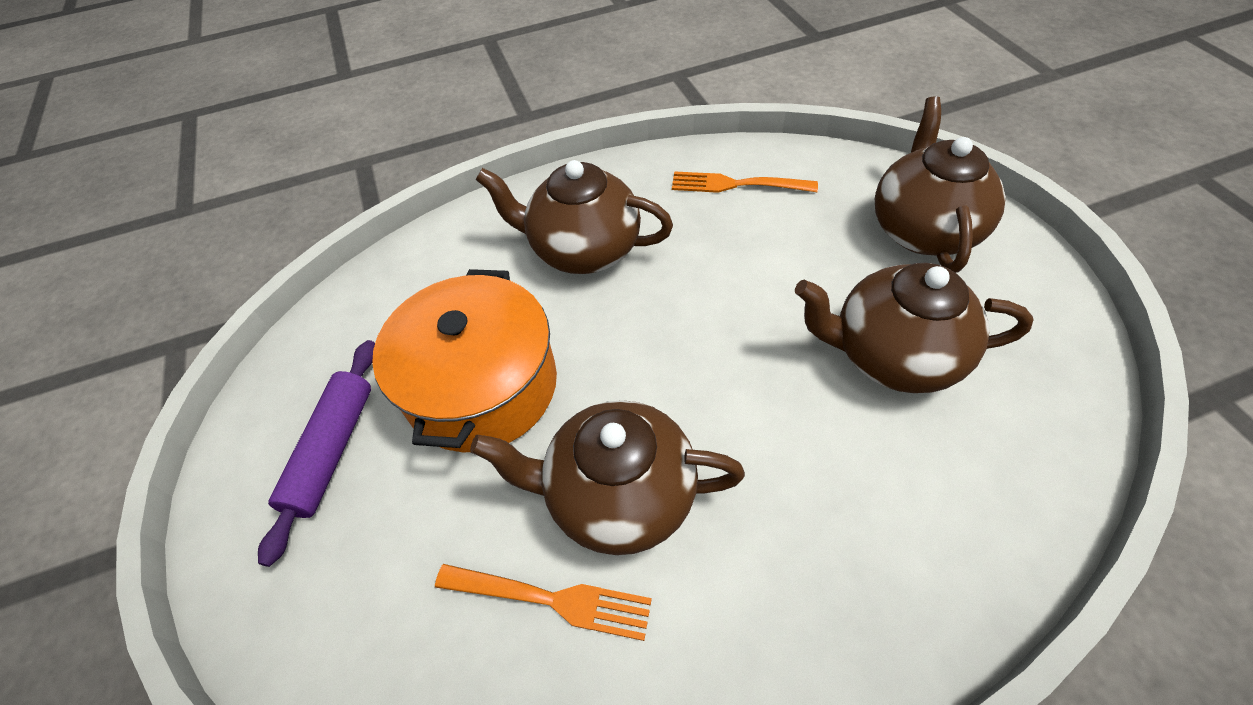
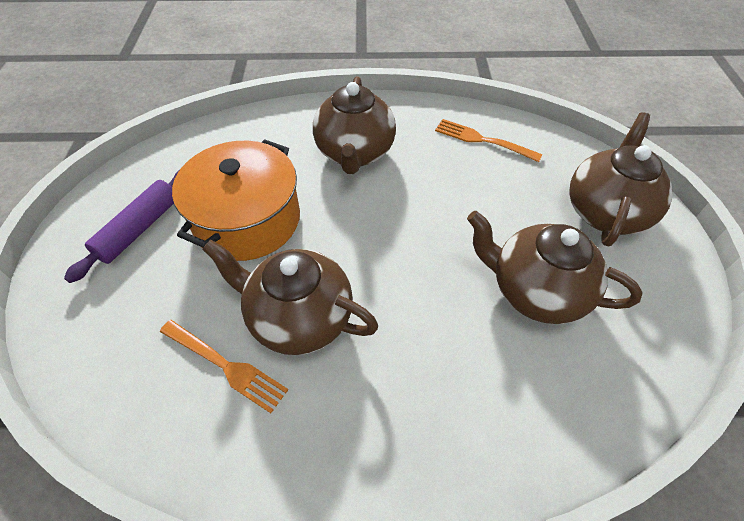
camera: 15 degrees right, 0 degrees up
brown teapot [476,160,673,274] -> brown teapot turned 120 degrees counterclockwise [313,76,396,174]

